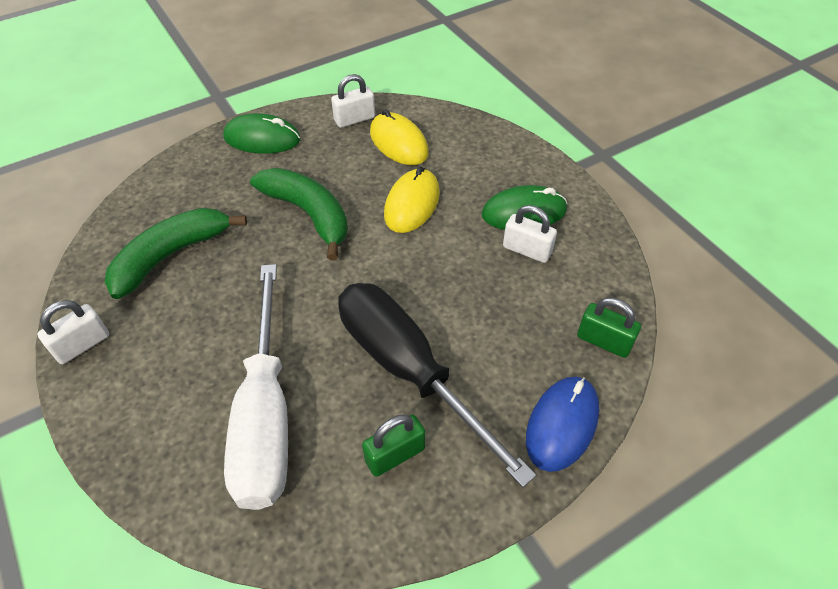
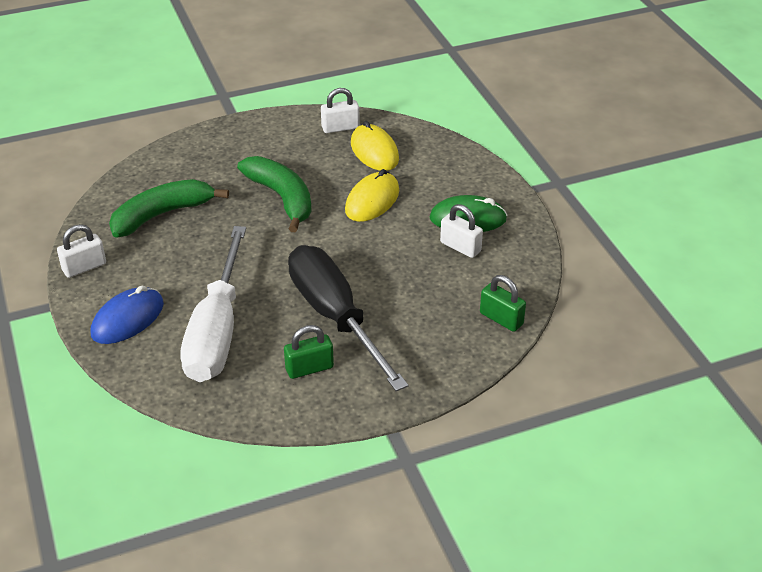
camera: 10 degrees right, 10 degrees down
green mouse [223,113,300,154] -> none
blue mouse [526,377,600,472] -> blue mouse moved to [91,286,164,344]

